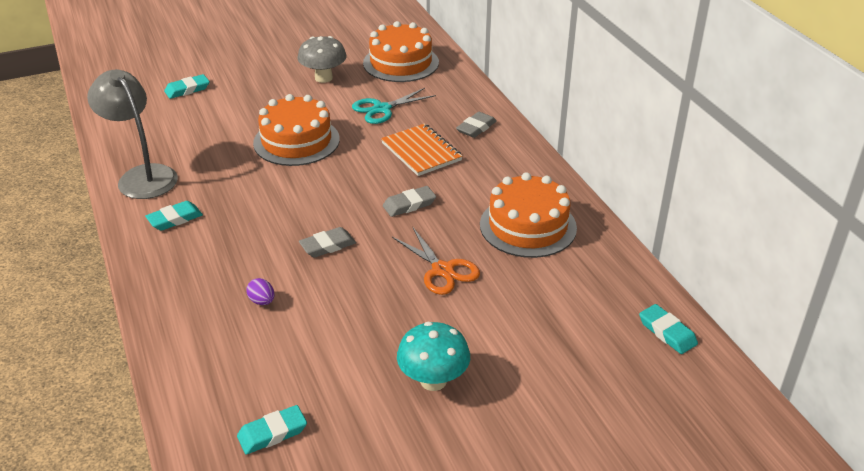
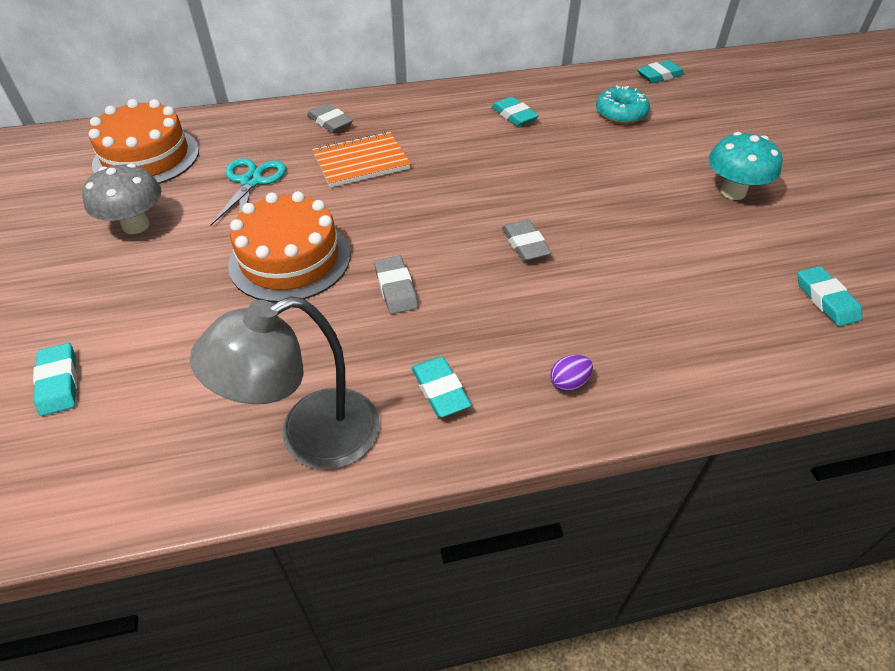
camera: 80 degrees left, 10 degrees up
purple egg [246,278,274,305] -> purple egg moved to [550,355,593,392]
turquoise scissors [352,88,436,124] -> turquoise scissors turned 150 degrees counterclockwise [210,158,286,226]
grey eraser [383,186,436,217] -> grey eraser moved to [374,256,418,314]
orange scissors [392,228,480,295] -> none
orange cake [480,172,577,258] -> turquoise eraser [491,97,539,126]
none -> turquoise donut [596,86,650,124]

